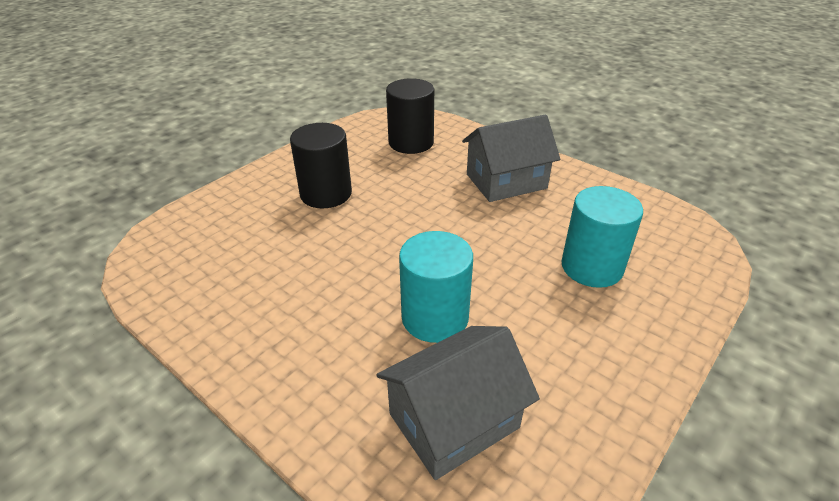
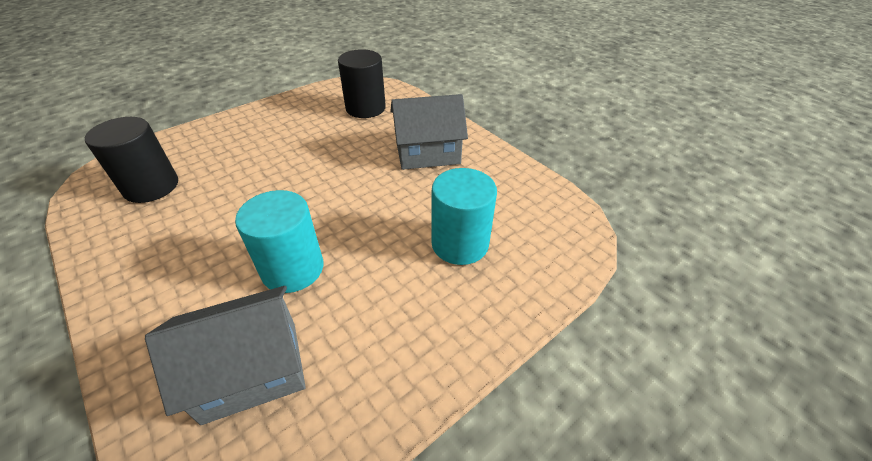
camera: 10 degrees right, 5 degrees up
black cylinder [290,123,352,208] -> black cylinder moved to [85,117,178,203]

